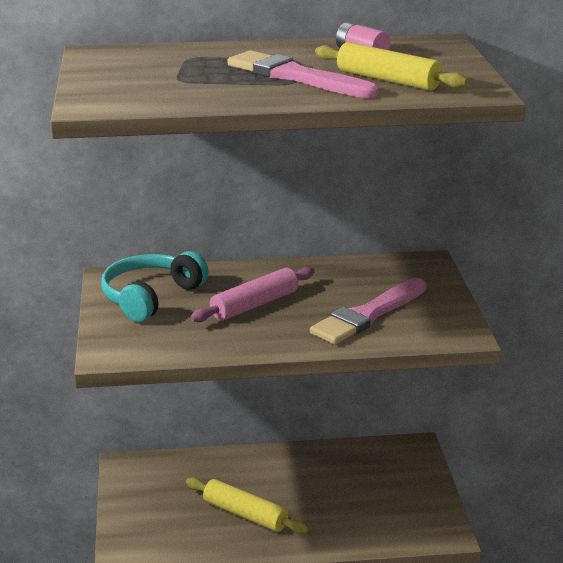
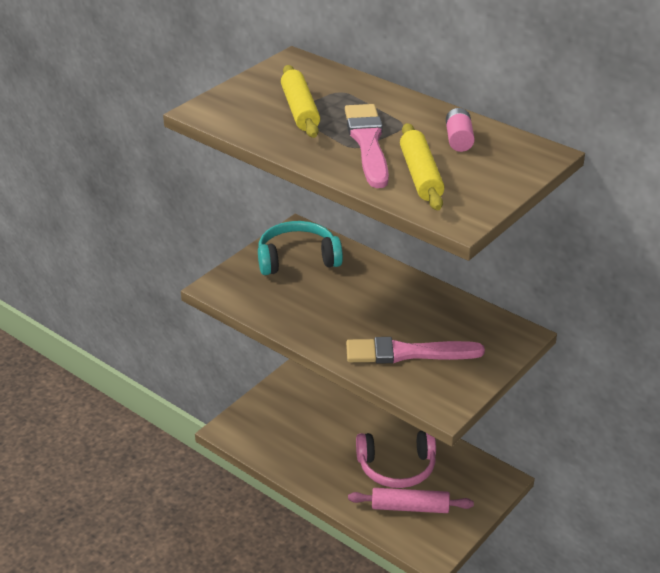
camera: 45 degrees right, 10 degrees up
yellow rolling pin [186,477,308,534] -> yellow rolling pin moved to [281,65,320,138]
pink rolling pin [190,267,315,322] -> pink rolling pin moved to [348,488,474,513]
none -> pink headphones [356,431,436,488]

